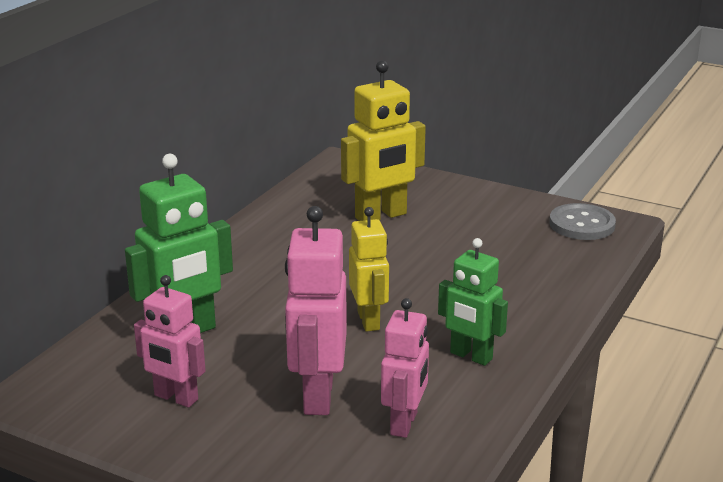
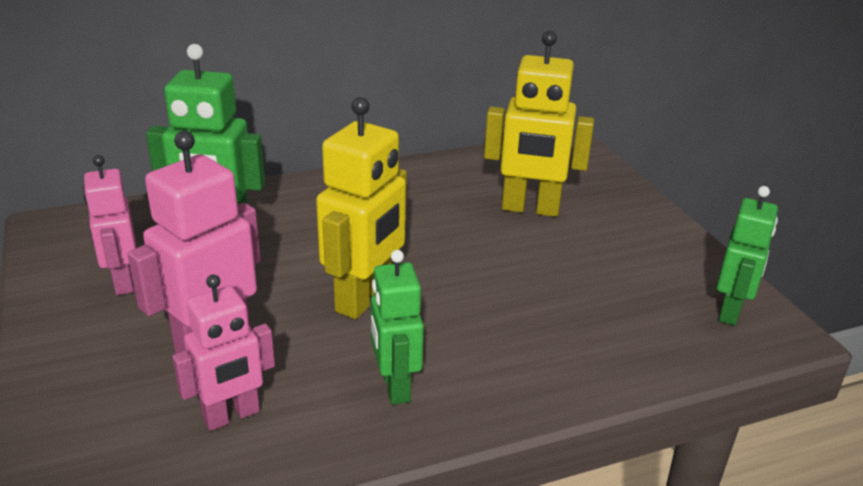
camera: 40 degrees right, 5 degrees up
yellow robot [349,207,389,332] -> yellow robot [316,97,407,319], size x1.51
grey button [549,203,616,240] -> green robot [717,186,778,326]

